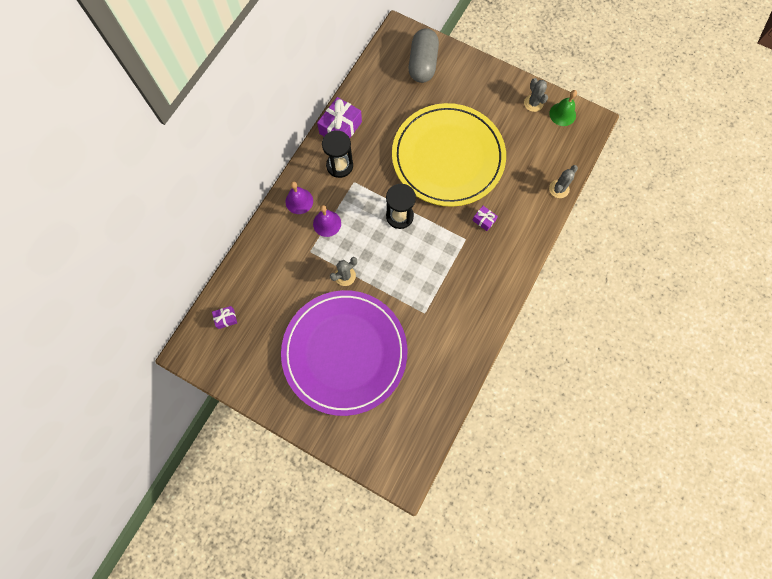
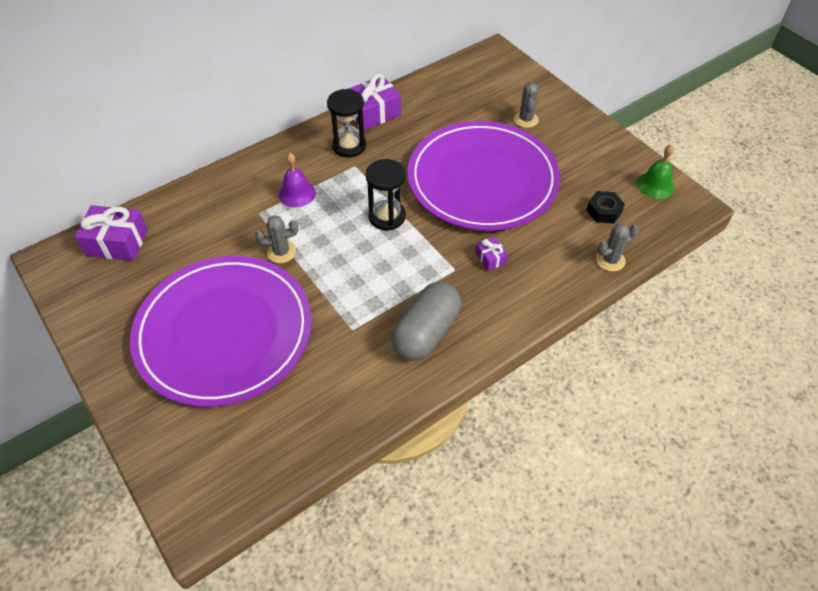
camera: 25 degrees right, 20 degrees down
purple gift [212,306,237,329] -> purple gift [75,205,148,261], size x1.98
purple bell [285,181,313,214] -> none
yellow plate [392,103,506,207] -> purple plate [408,121,560,231]
grey capsule [409,28,439,83] -> grey capsule moved to [391,282,461,361]
grey cactus [524,78,548,112] -> grey cactus moved to [514,82,539,128]
none -> black nut [586,191,625,223]

